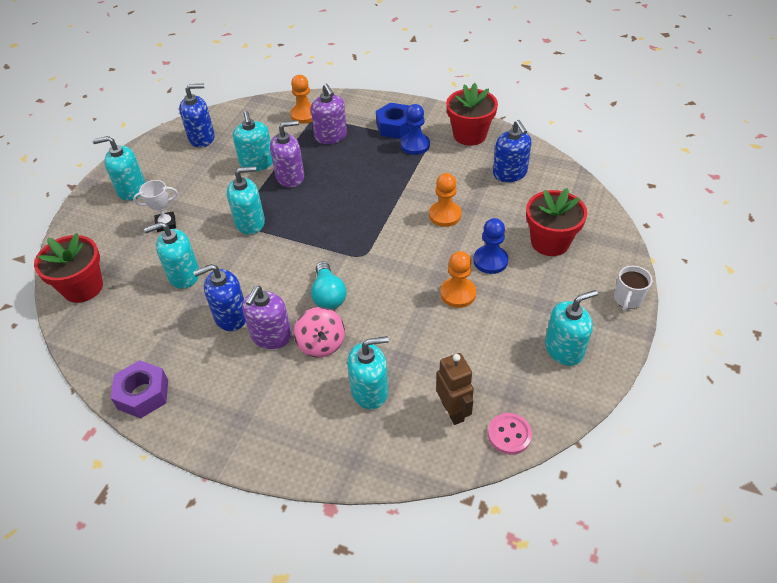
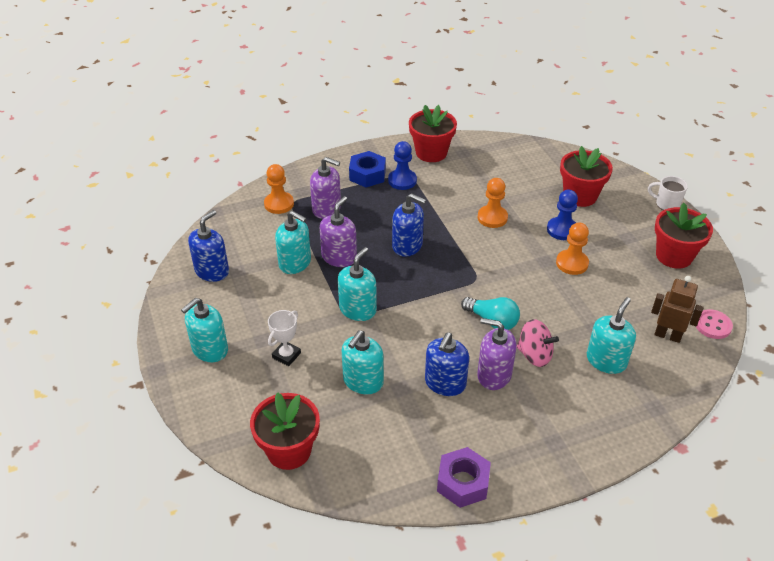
camera: 45 degrees left, 5 degrees down
purple soap dispenser [242,286,292,349] -> purple soap dispenser turned 135 degrees clockwise [477,318,516,390]
blue soap dispenser [493,120,532,182] -> blue soap dispenser moved to [392,193,426,257]
turquoise soap dispenser [545,290,598,366] -> red flower pot [655,203,713,269]
white mug [614,266,653,311] -> white mug turned 135 degrees clockwise [648,176,688,210]

